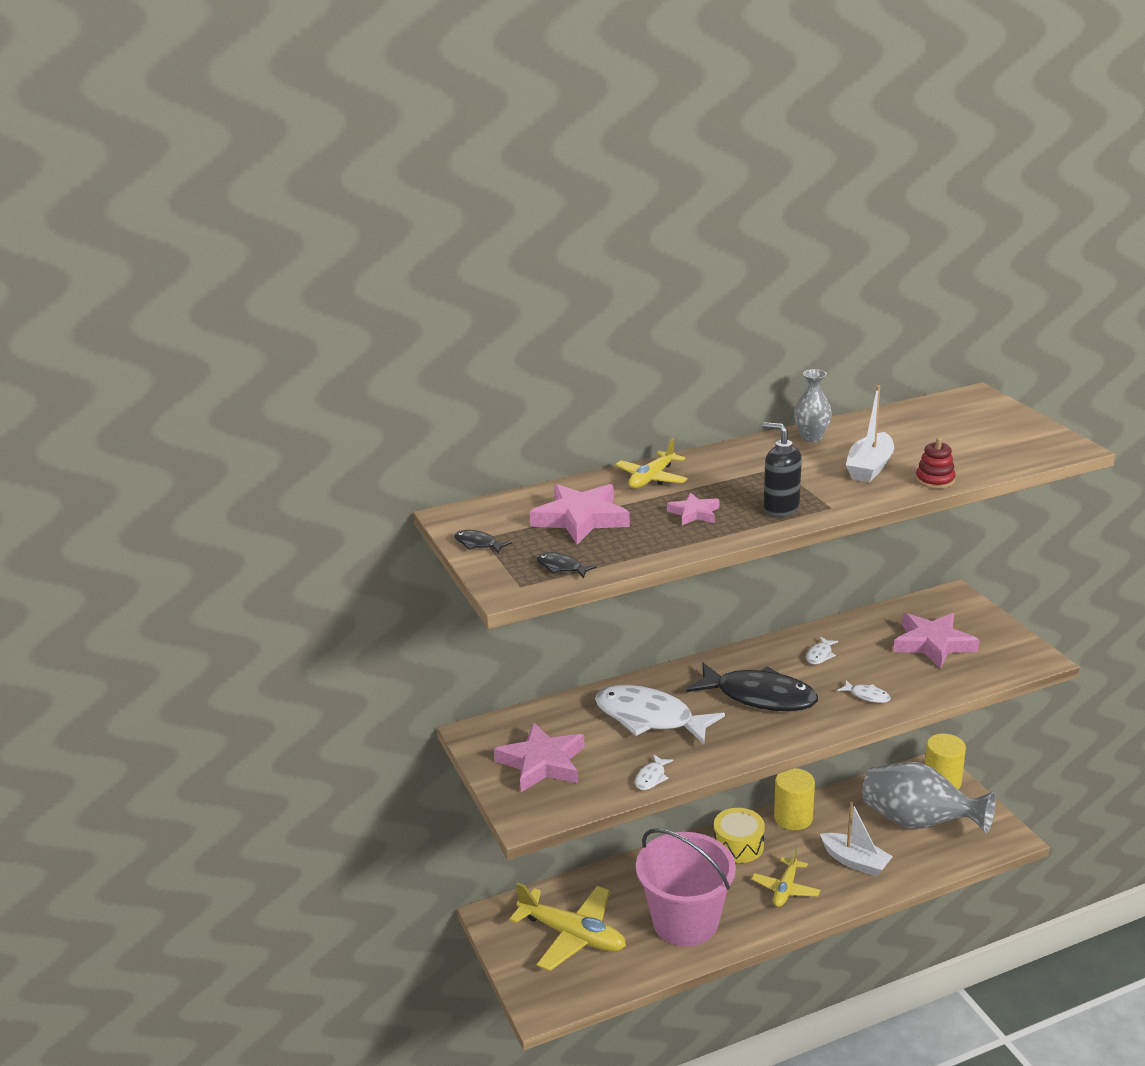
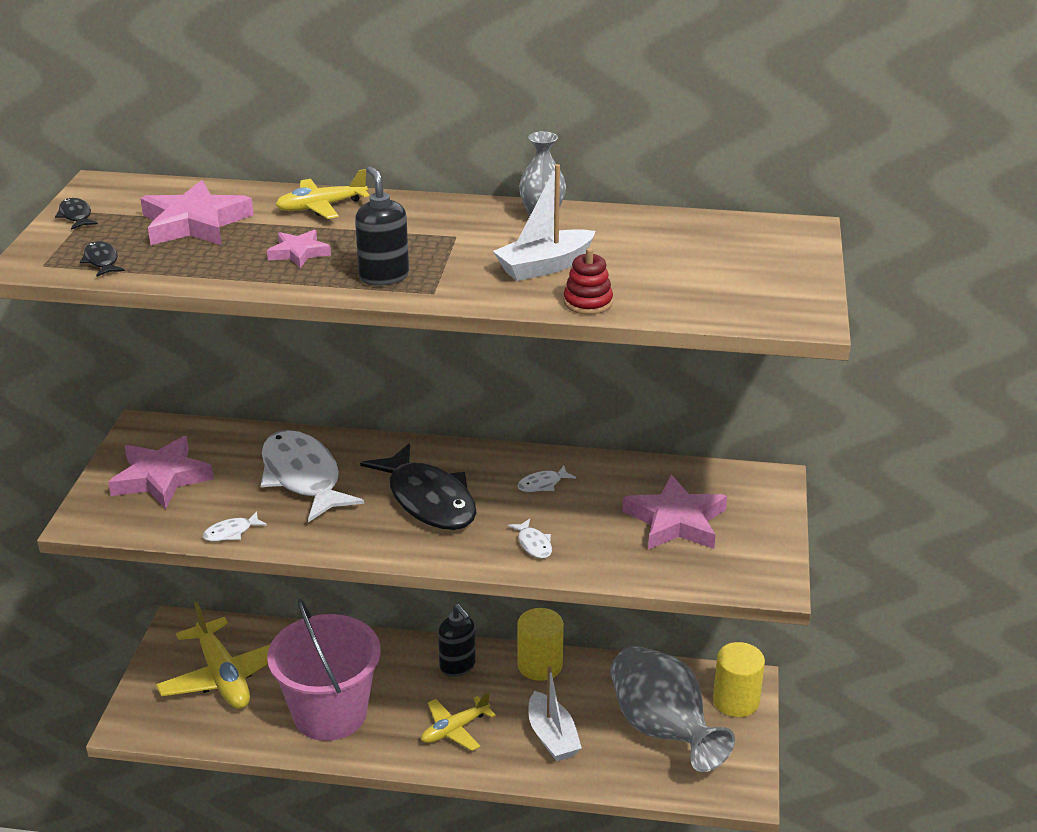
camera: 30 degrees right, 5 degrees up
yellow drum [714,808,765,863] -> black soap dispenser [438,604,476,677]

